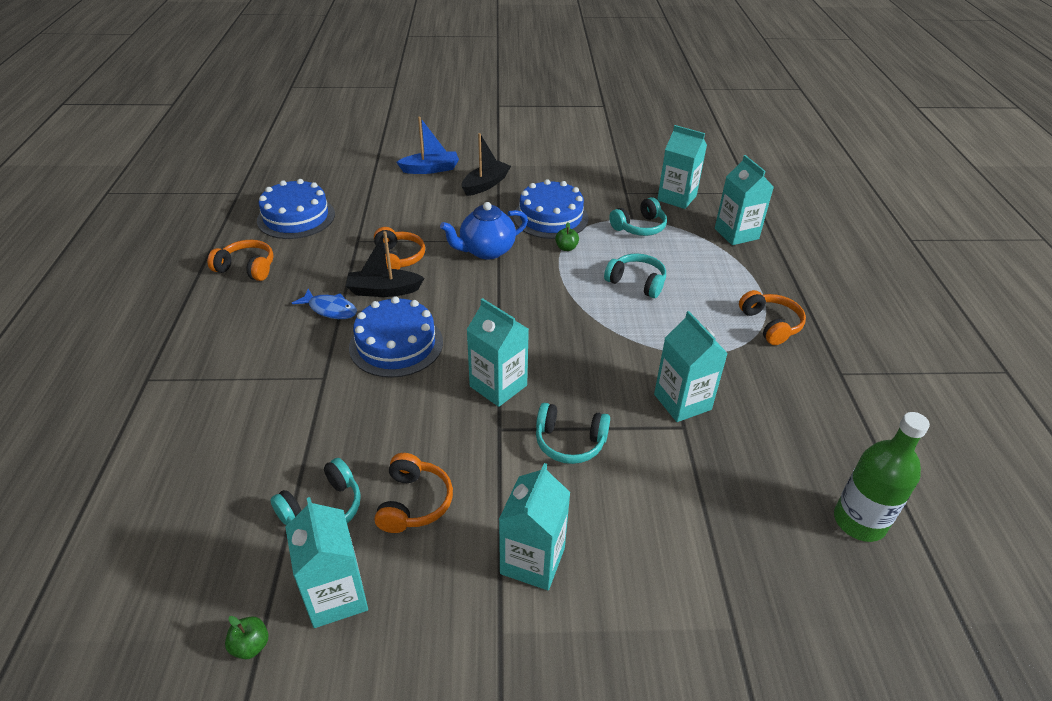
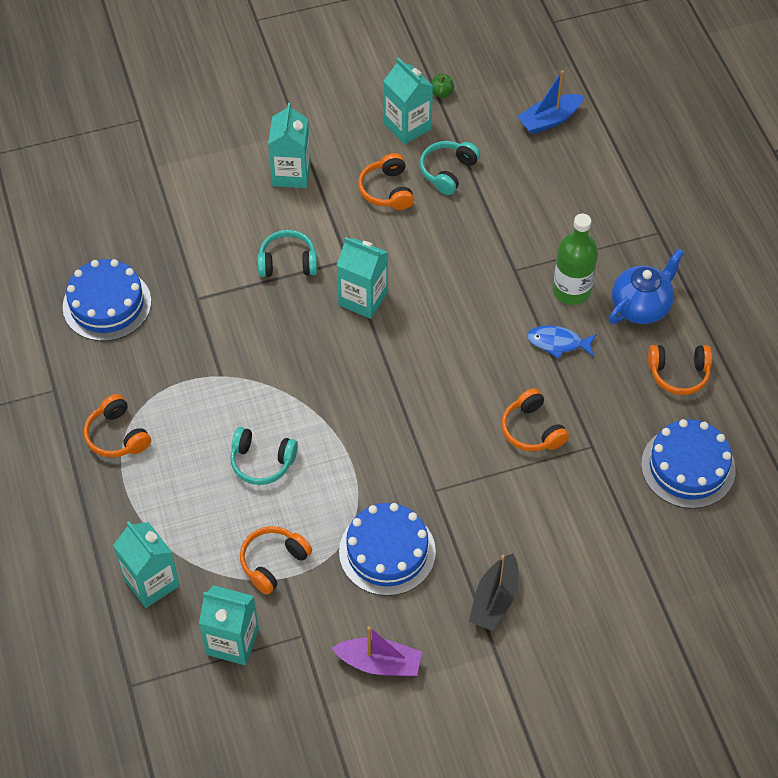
camera: 165 degrees right, 15 degrees up
black boat [346,231,424,297] -> none
blue cake [349,296,443,378] -> blue cake moved to [63,259,151,341]
blue boat [396,117,459,174] -> blue boat moved to [517,70,584,135]
blue teapot [440,202,528,260] -> blue teapot moved to [609,249,684,324]
green apple [555,222,579,251] -> none
turquoise headphones [609,197,667,236] -> orange headphones [240,526,312,595]
turquoise carton [654,311,728,422] -> none
green bottle [834,412,930,542] -> green bottle moved to [553,214,598,305]
none -> purple boat [332,626,422,676]

